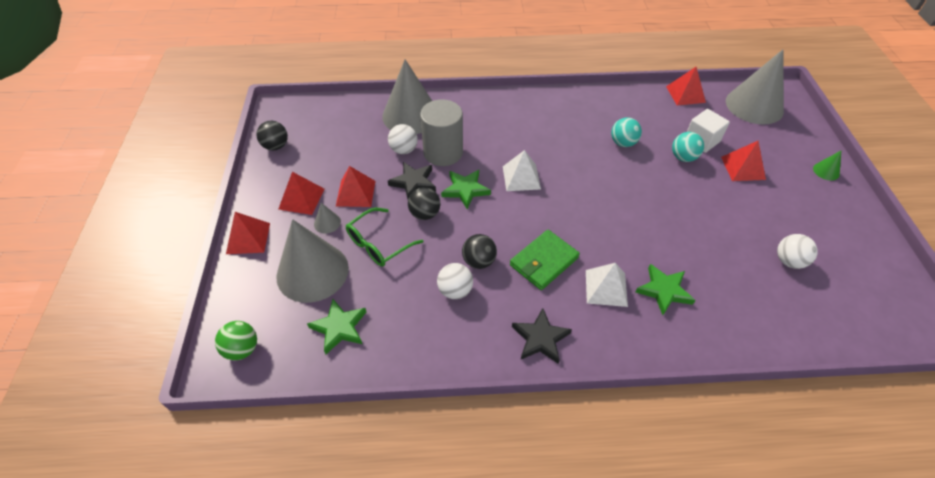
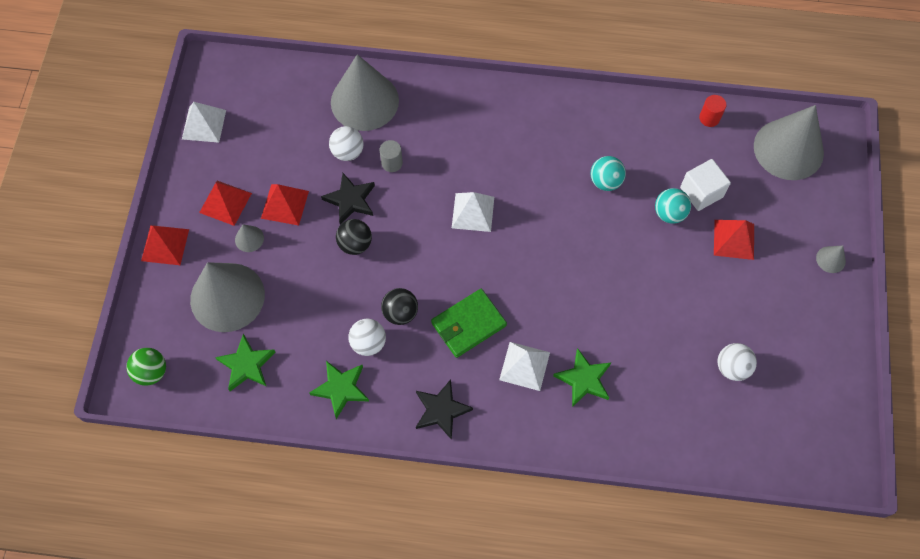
camera: 10 degrees right, 15 degrees up
black ball [256,121,288,151] -> white pyramid [182,102,226,143]
green glasses [346,207,423,267] -> none
grey cylinder [420,99,463,166] -> grey cylinder [380,140,403,172], size x0.46
green star [441,170,491,209] -> green star moved to [310,361,369,419]
red pyramid [666,67,706,105] -> red cylinder [699,95,727,127]
green cone [813,151,841,181] -> grey cone [816,245,846,273]

